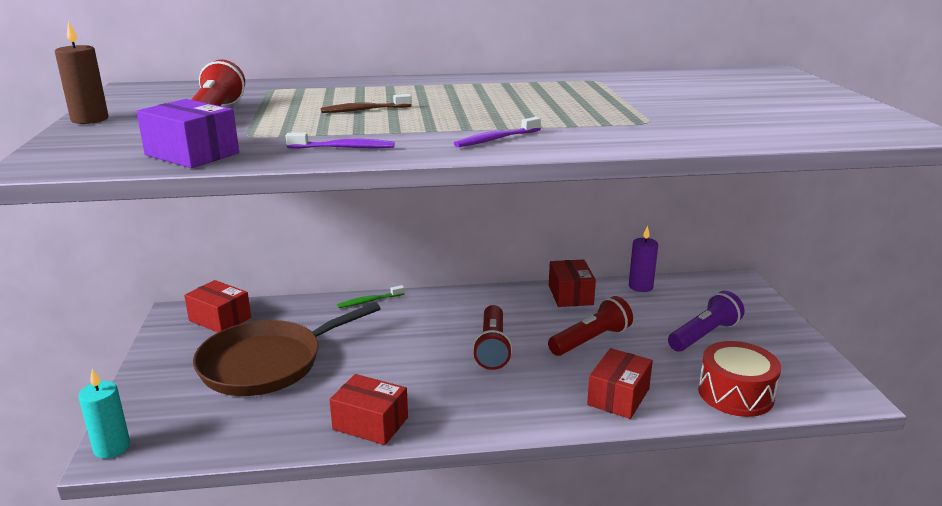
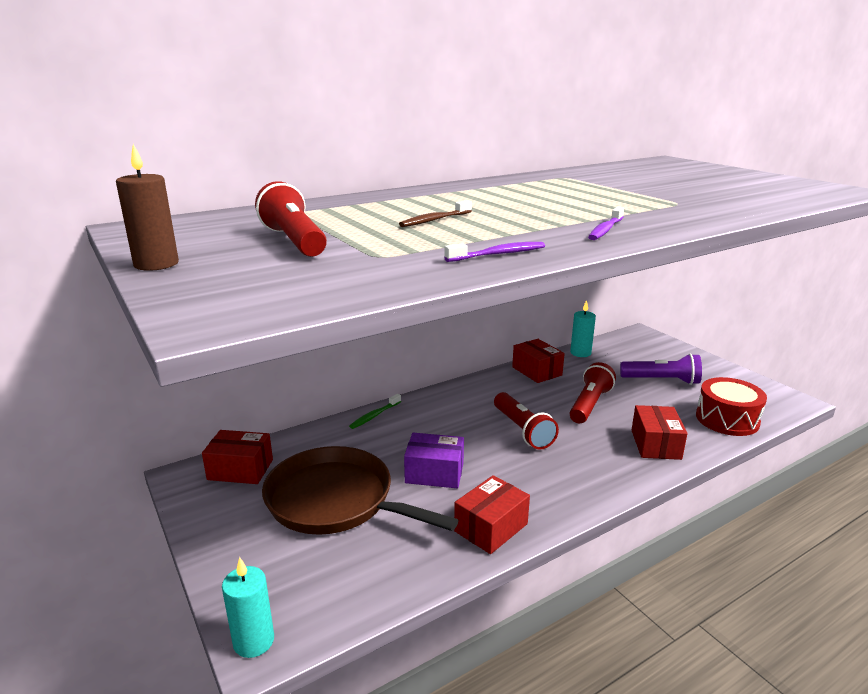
camera: 25 degrees left, 0 degrees up
purple box [136,99,239,168] -> purple box moved to [404,433,464,488]
brown pan [193,302,381,396] -> brown pan turned 90 degrees clockwise [262,446,459,535]
red box [330,374,408,445] -> red box turned 45 degrees counterclockwise [454,475,530,554]
purple candle [629,225,658,292] -> turquoise candle [570,300,596,357]
purple flashlight [668,291,744,351] -> purple flashlight turned 75 degrees clockwise [620,354,702,385]

